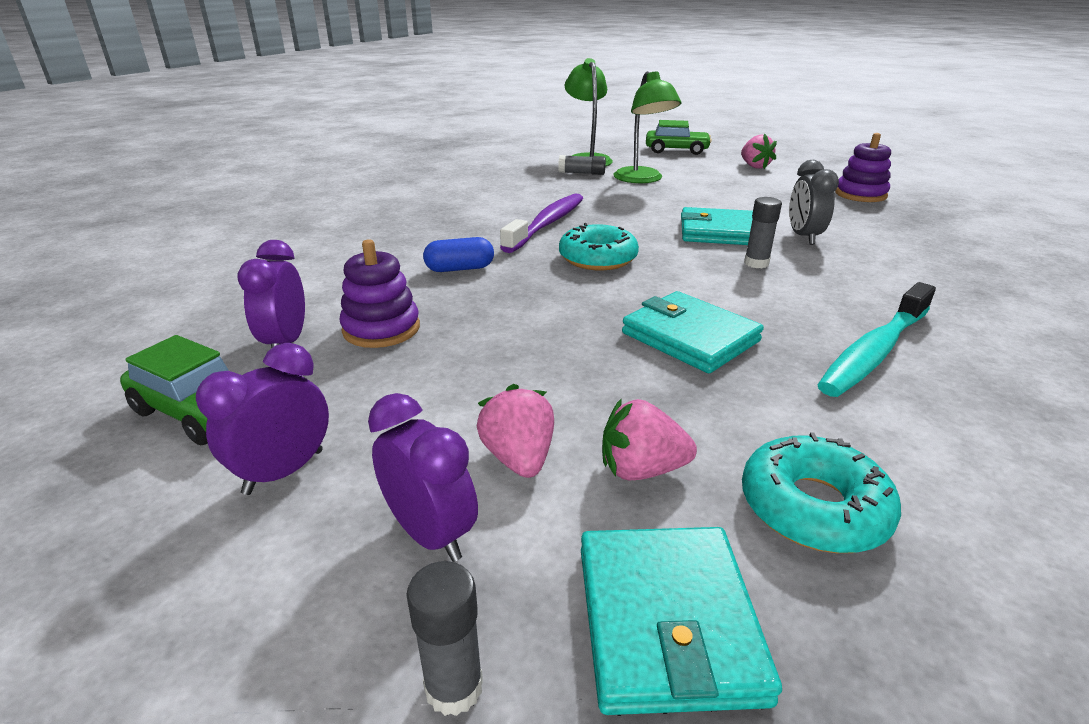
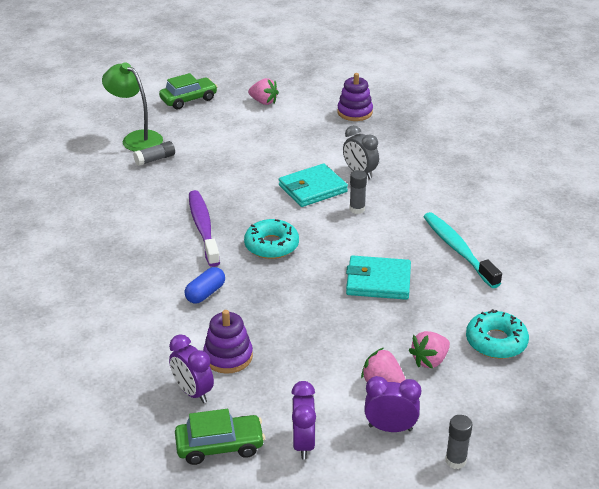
camera: 40 degrees left, 5 degrees up
turquoise wallet [581,527,782,715] -> none
green lamp [614,71,681,183] -> none
turquoise toothbrush [817,282,936,397] -> turquoise toothbrush turned 150 degrees clockwise [423,212,502,288]

